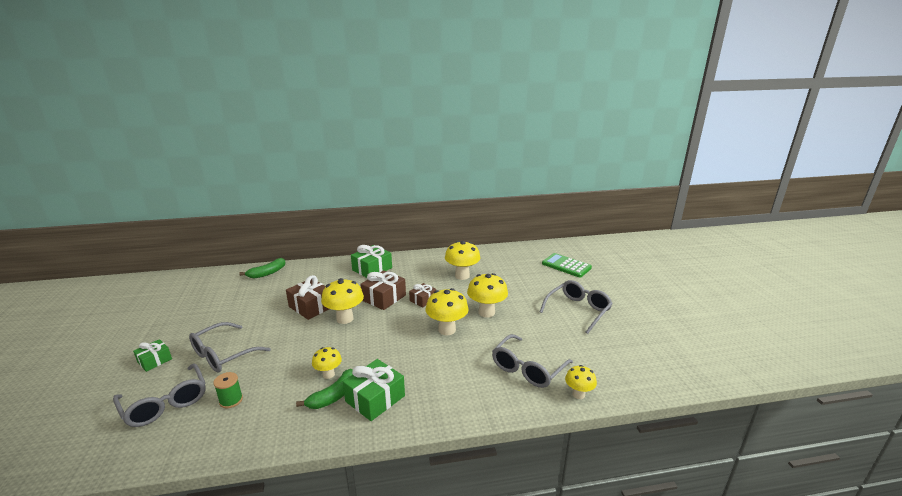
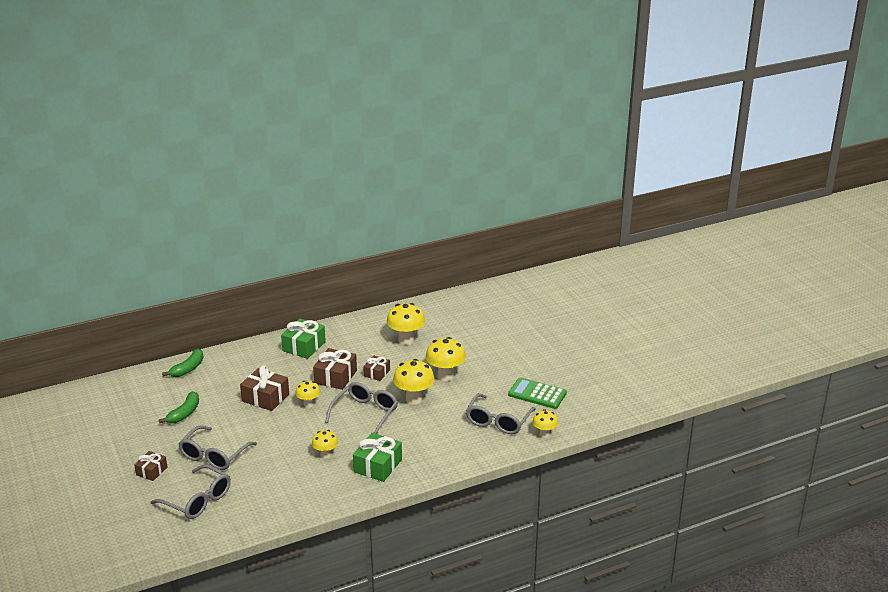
camera: 15 degrees left, 5 degrees up
green gift [133,339,172,372] -> brown gift [134,451,167,481]
green spool [213,372,243,408] -> none
green banana [296,369,353,409] -> green banana moved to [159,391,199,423]
yellow mushroom [321,278,364,324] -> yellow mushroom [295,381,320,408], size x0.60
grey glasses [540,280,613,334] -> grey glasses moved to [325,382,398,434]
green calculator [542,253,592,277] -> green calculator moved to [508,377,567,409]

